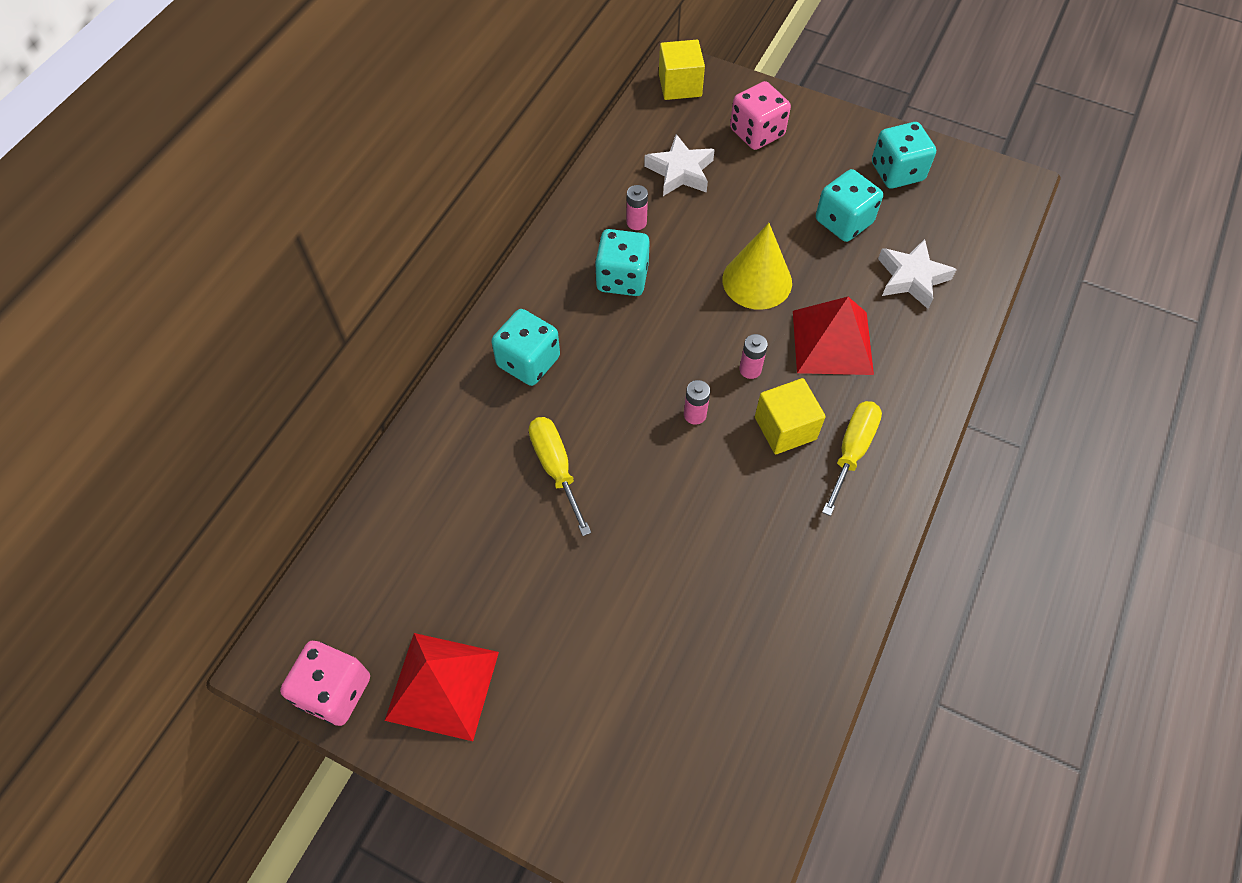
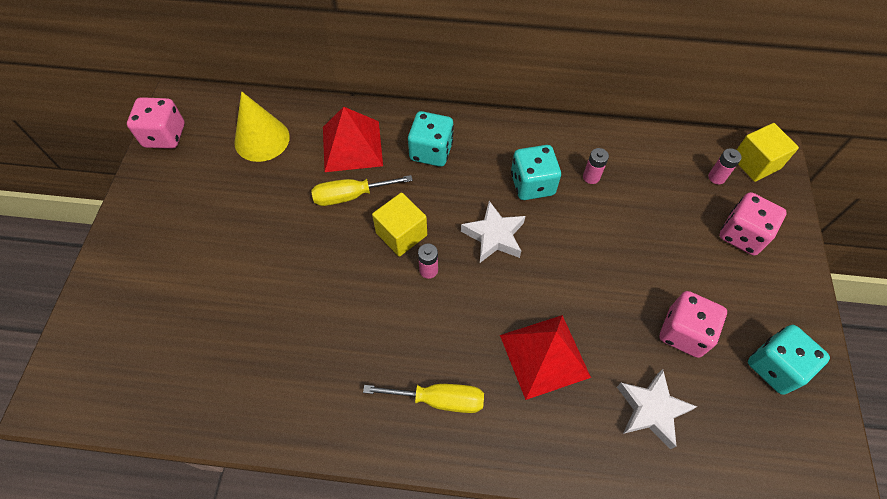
camera: 70 degrees right, 0 degrees up
red pyramid [385,633,499,741] -> red pyramid moved to [323,107,383,172]
yellow screwdriver [529,417,591,536] -> yellow screwdriver turned 150 degrees counterclockwise [311,175,413,206]
white star [644,134,715,196] -> white star moved to [461,201,525,263]
yellow cone [722,223,792,310] -> yellow cone moved to [234,91,290,162]
pink battery [739,334,768,379] -> pink battery moved to [708,148,742,184]
yellow cube [755,378,826,454] -> yellow cube moved to [372,193,427,257]
turquoise dice [816,169,883,242] -> pink dice [659,291,727,358]

